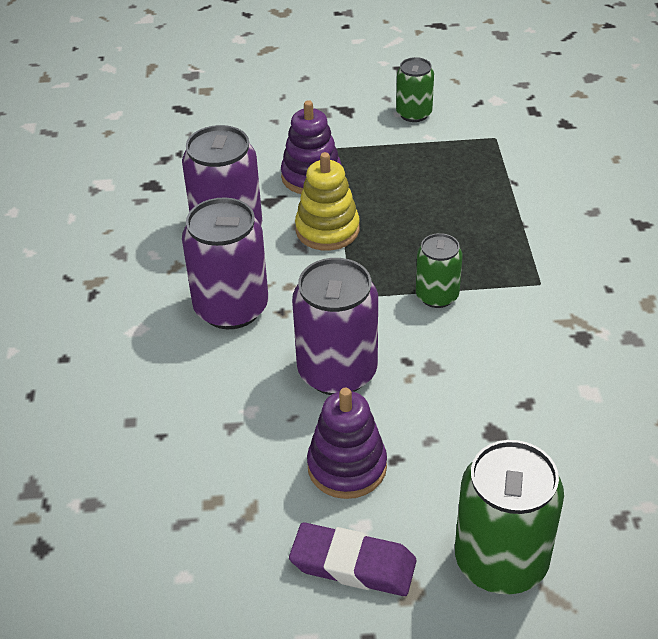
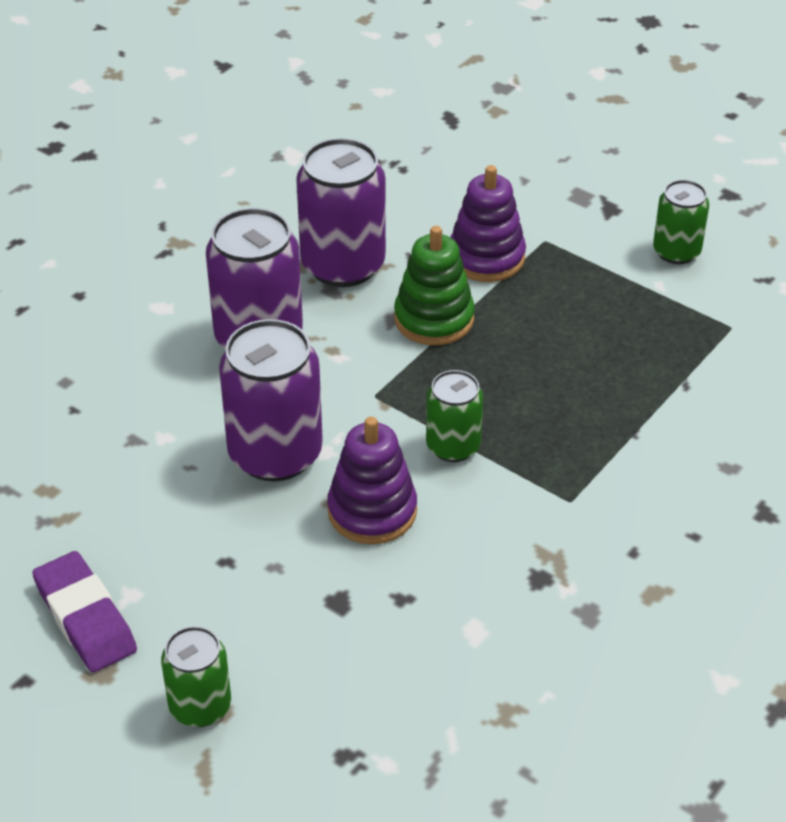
camera: 40 degrees right, 0 degrees up
yellow stacking toy [295,152,360,251] -> green stacking toy [394,226,475,345]
purple stacking toy [307,388,387,499] -> purple stacking toy moved to [327,417,417,544]
green can [455,440,564,594] -> green can [161,626,231,727], size x0.58

